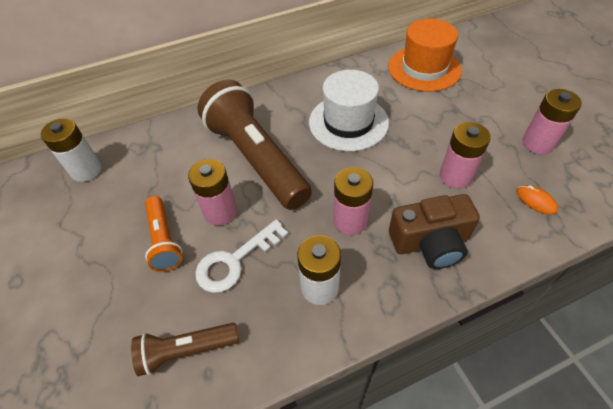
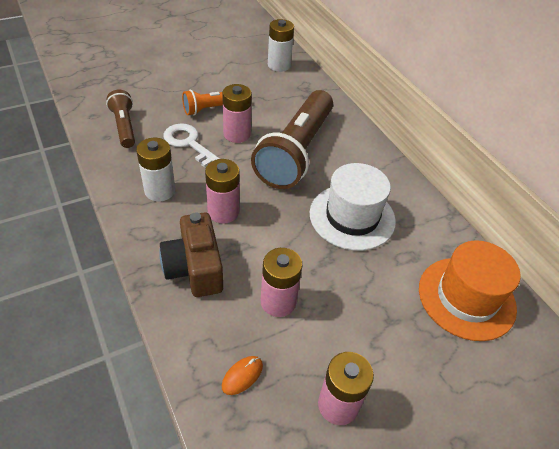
camera: 80 degrees right, 5 degrees down
brown flashlight [197,80,312,210] -> brown flashlight turned 150 degrees clockwise [251,90,333,189]

